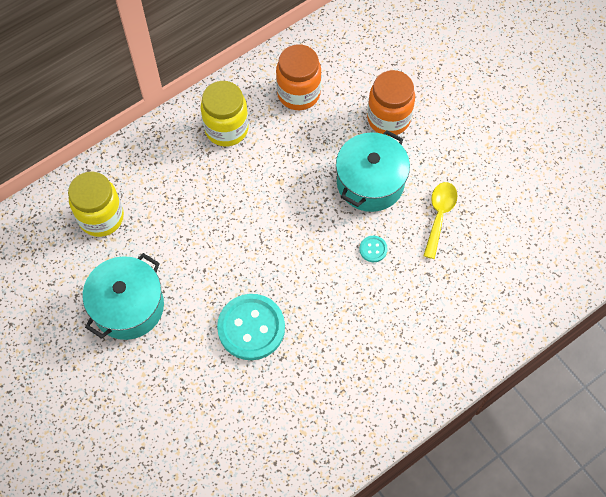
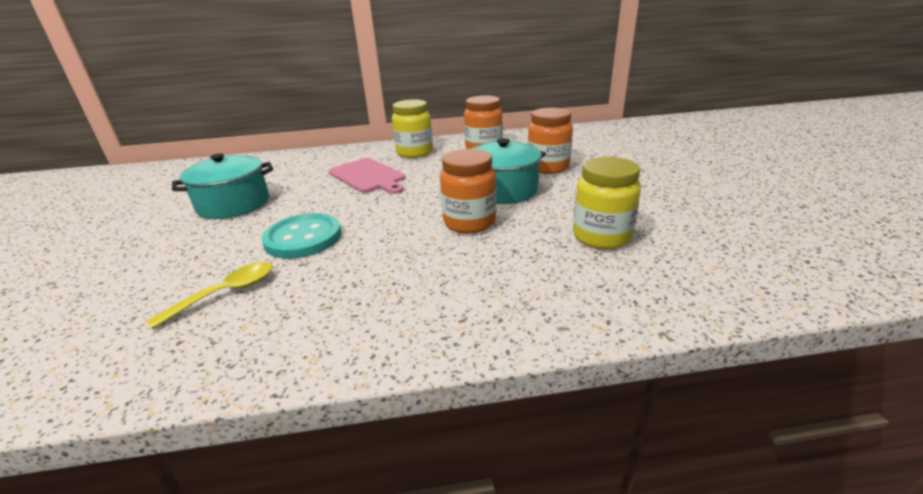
camera: 30 degrees right, 35 degrees down
yellow jar [68,172,124,237] -> yellow jar moved to [573,157,641,249]
turquoise button [359,236,388,262] -> orange jar [440,149,496,233]
yellow spoon [423,182,457,259] -> yellow spoon moved to [146,262,273,329]
none -> pink cutting board [328,158,405,194]

